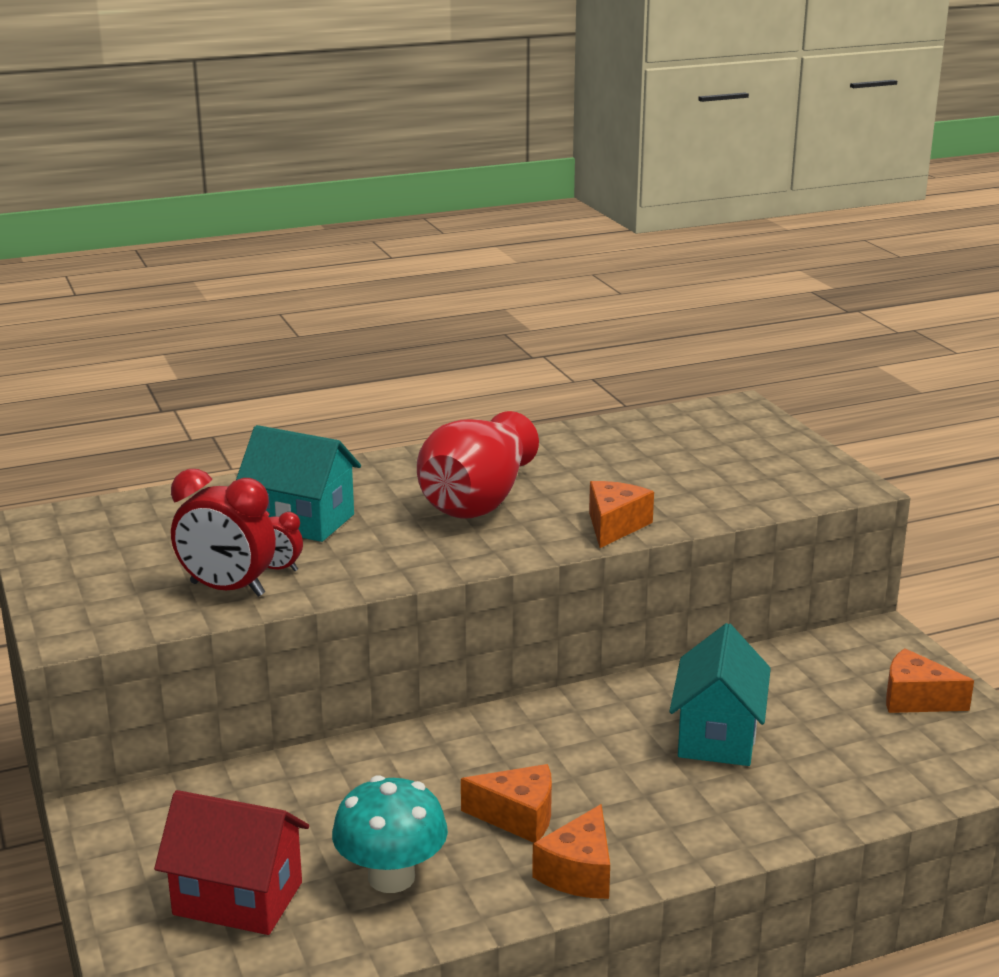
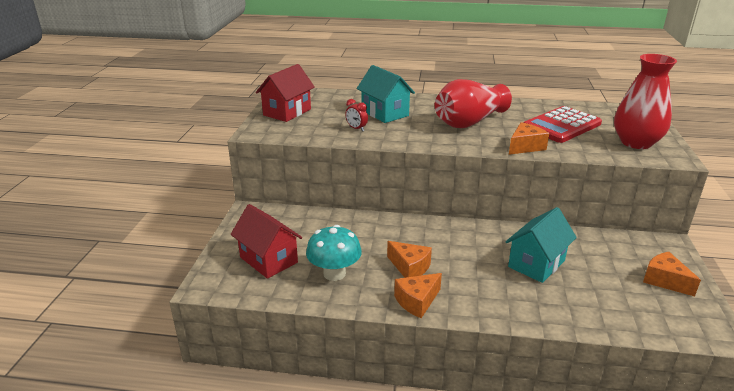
camera: 30 degrees right, 5 degrees up
red clock [171,469,276,597] -> none
none -> red house [256,64,315,122]
none -> red calculator [523,106,602,143]
none -> red vase [614,54,677,149]

